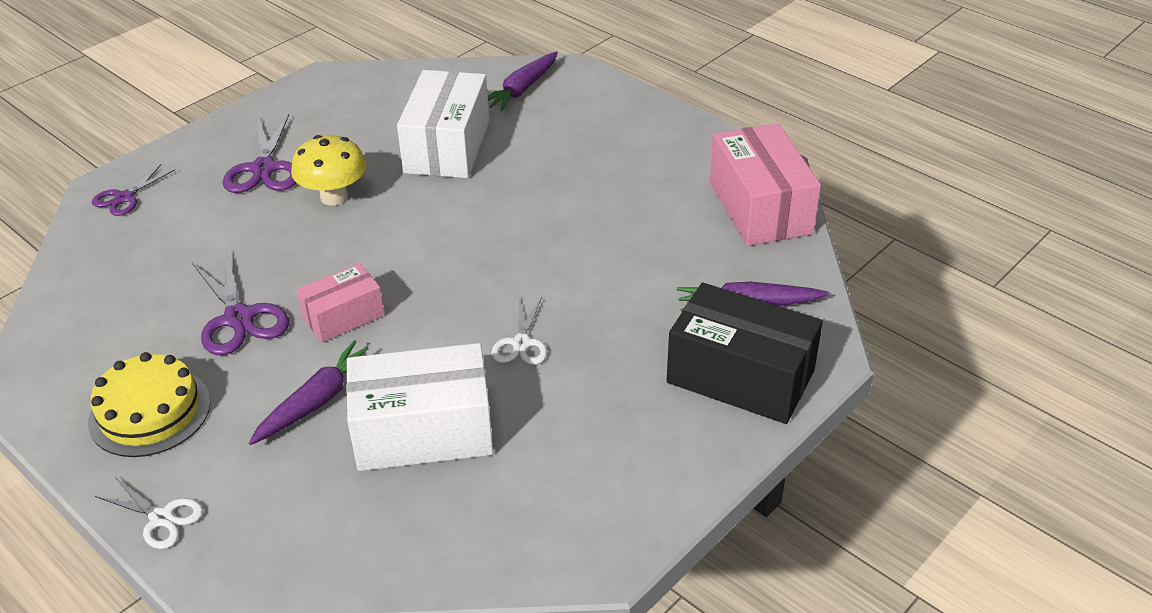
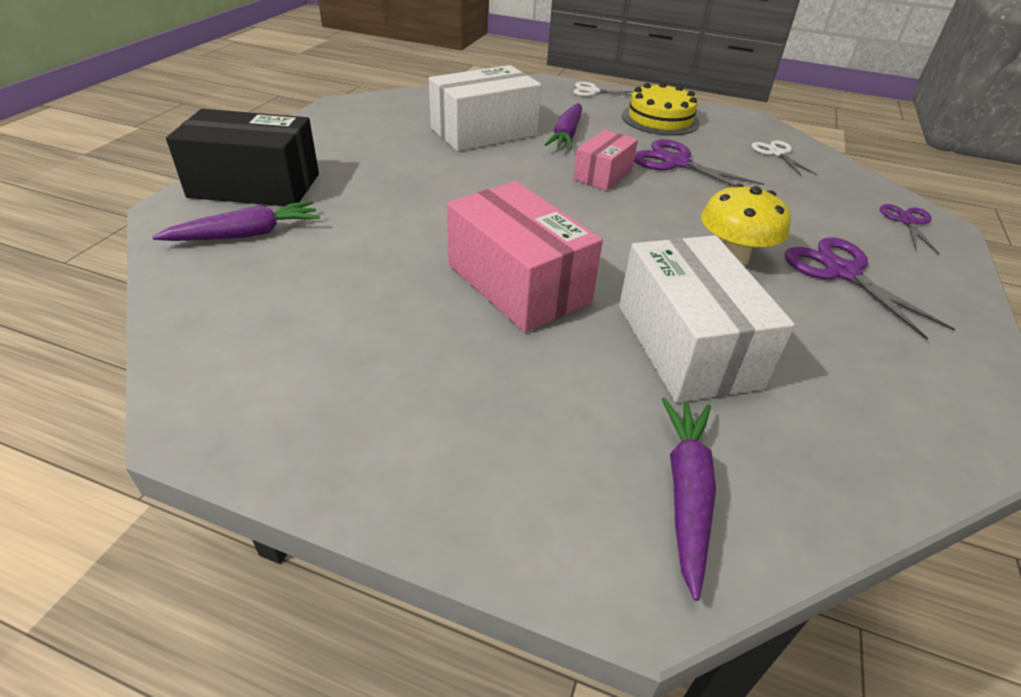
camera: 155 degrees right, 0 degrees up
white scissors [491,297,547,365] -> white scissors moved to [751,140,817,175]
pink box [710,123,821,246] -> pink box moved to [447,181,603,333]

